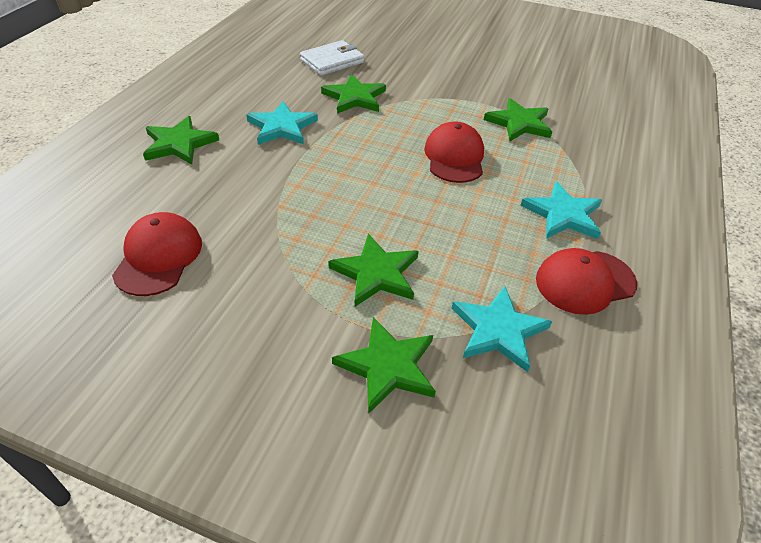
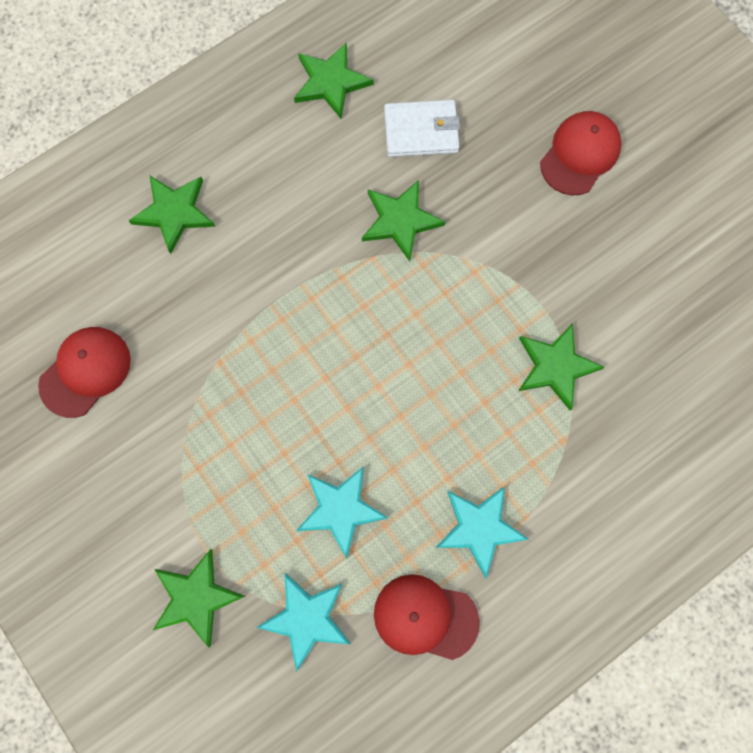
camera: 35 degrees right, 30 degrees up
turquoise star [246,101,318,145] -> turquoise star moved to [296,466,388,559]
green star [328,234,419,307] -> green star moved to [294,42,373,119]
red cap [424,121,484,183] -> red cap moved to [540,111,622,195]

